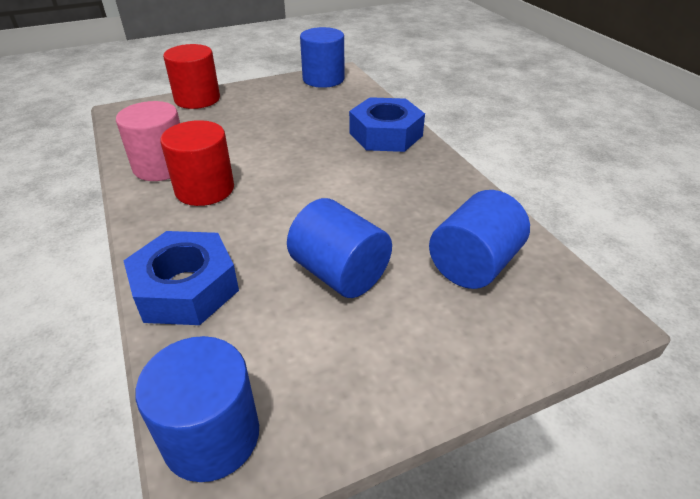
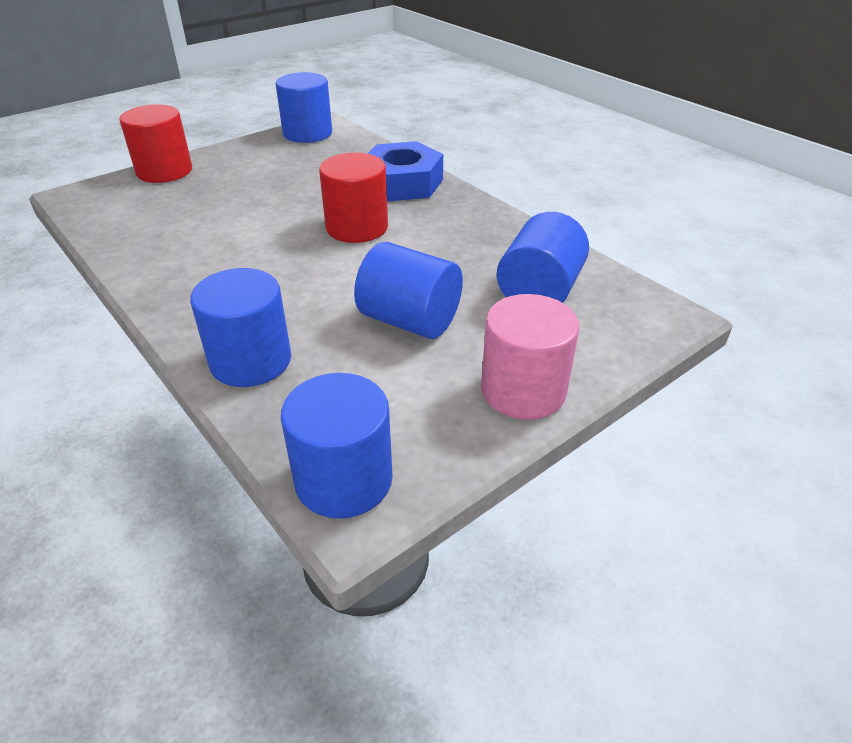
camera: 15 degrees left, 0 degrees up
pink cylinder [116,101,180,181] -> pink cylinder moved to [481,294,579,420]
blue nut [123,231,239,325] -> blue cylinder [190,268,291,387]
red cylinder [160,120,234,206] -> red cylinder moved to [319,153,388,243]

